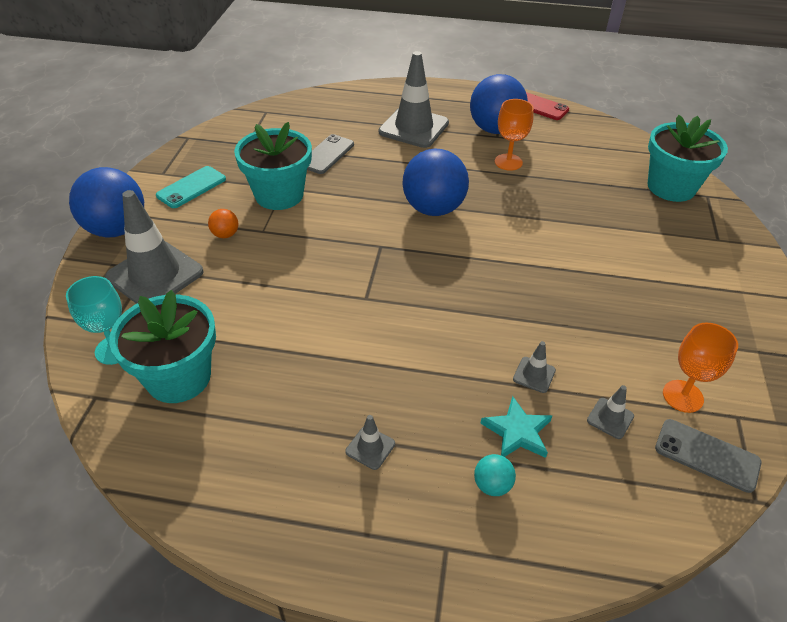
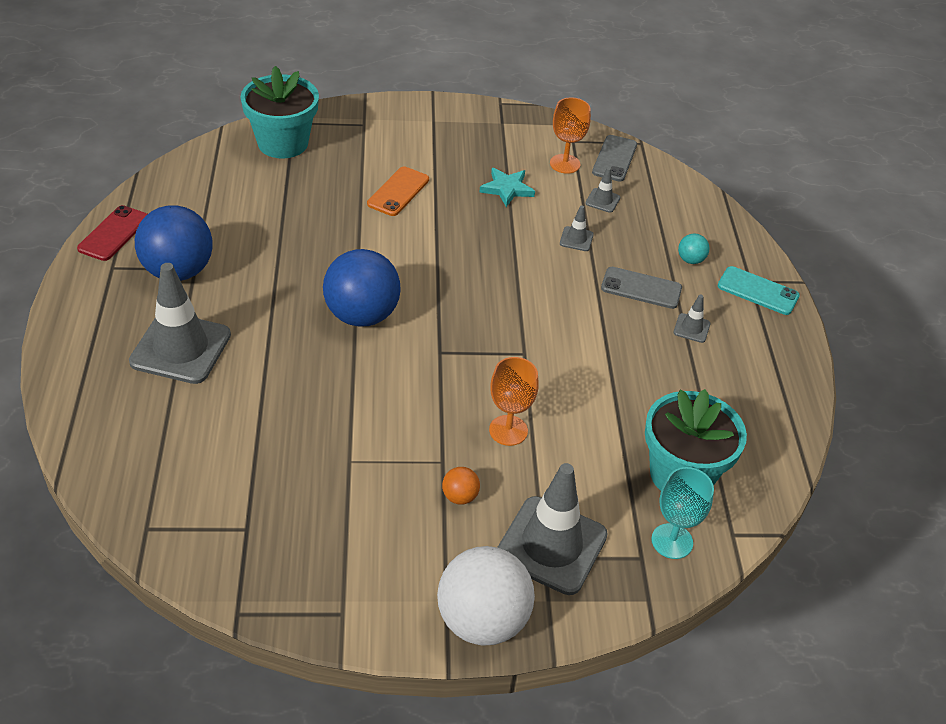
camera: 105 degrees left, 0 degrees up
blue ball [69,167,144,238] -> white ball [437,546,535,646]
turquoise phone [156,166,226,208] -> turquoise phone moved to [717,266,800,315]
turquoise flower pot [234,122,312,210] -> none
grey phone [307,134,354,174] -> grey phone moved to [601,267,682,309]
turquoise star [480,396,552,458] -> turquoise star moved to [479,168,535,207]
orange goblet [495,99,534,171] -> orange goblet moved to [489,357,538,446]
none -> orange phone [367,166,429,216]

